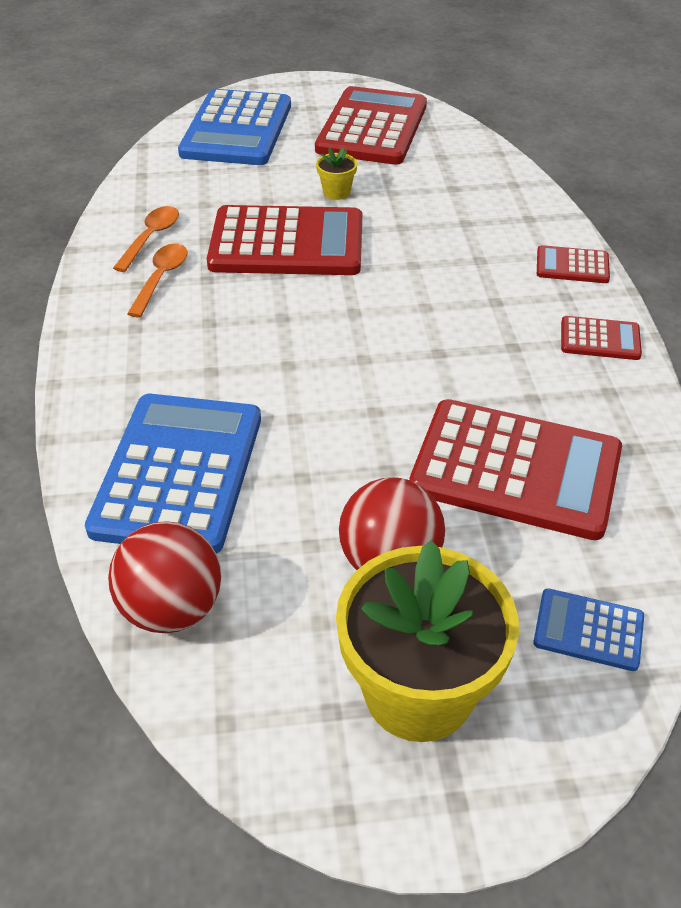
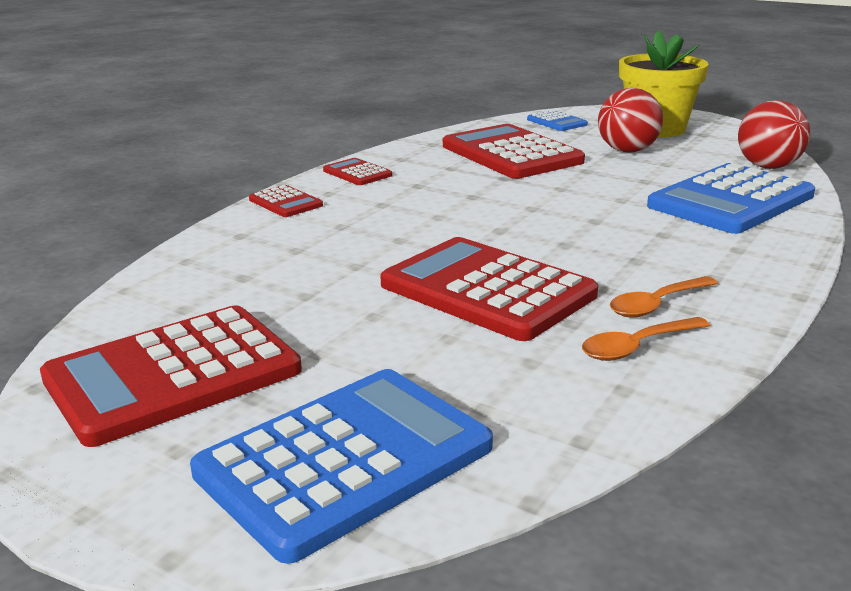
camera: 140 degrees left, 20 degrees down
yellow flower pot [316,148,357,200] -> none

